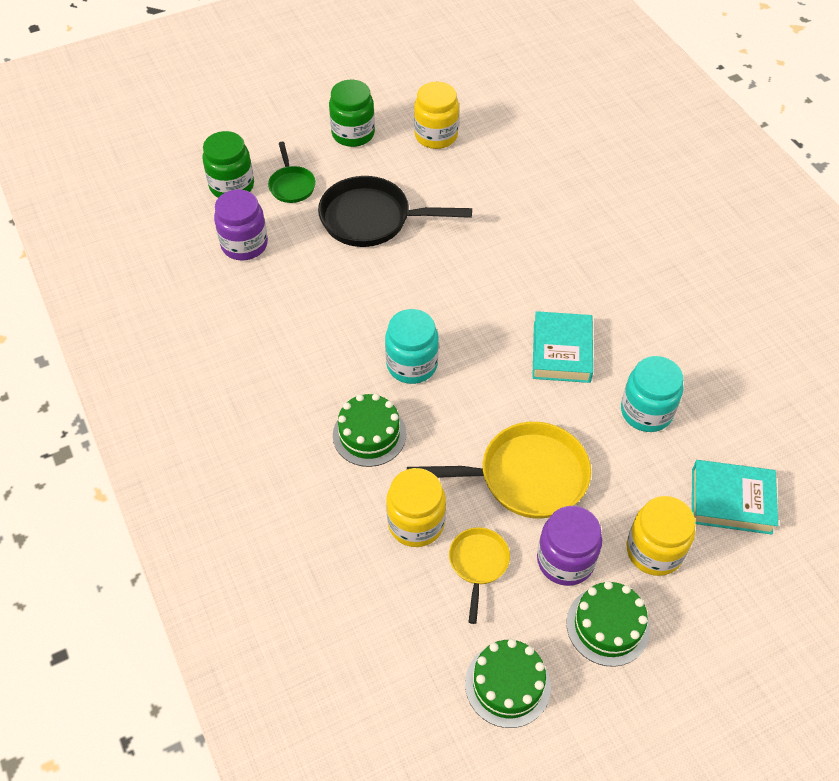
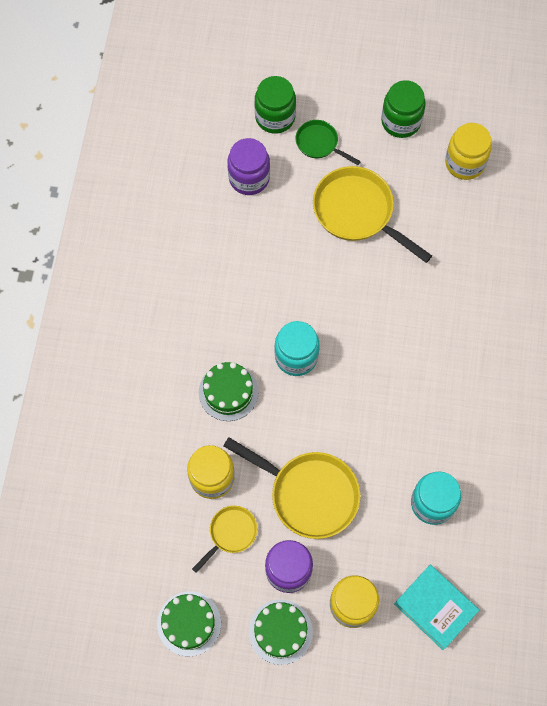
camera: 35 degrees right, 15 degrees up
green pan [268,142,316,203] -> green pan turned 105 degrees clockwise [296,120,361,165]
black pan [318,176,472,247] -> yellow pan [313,166,432,263]
turquoise book [532,311,593,383] -> none

